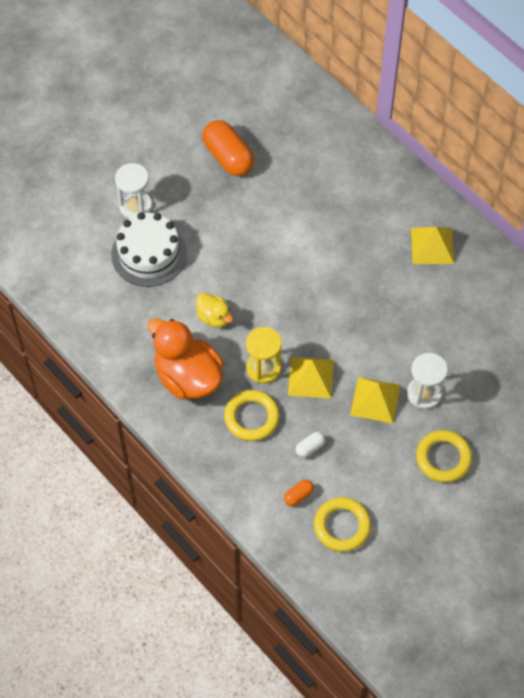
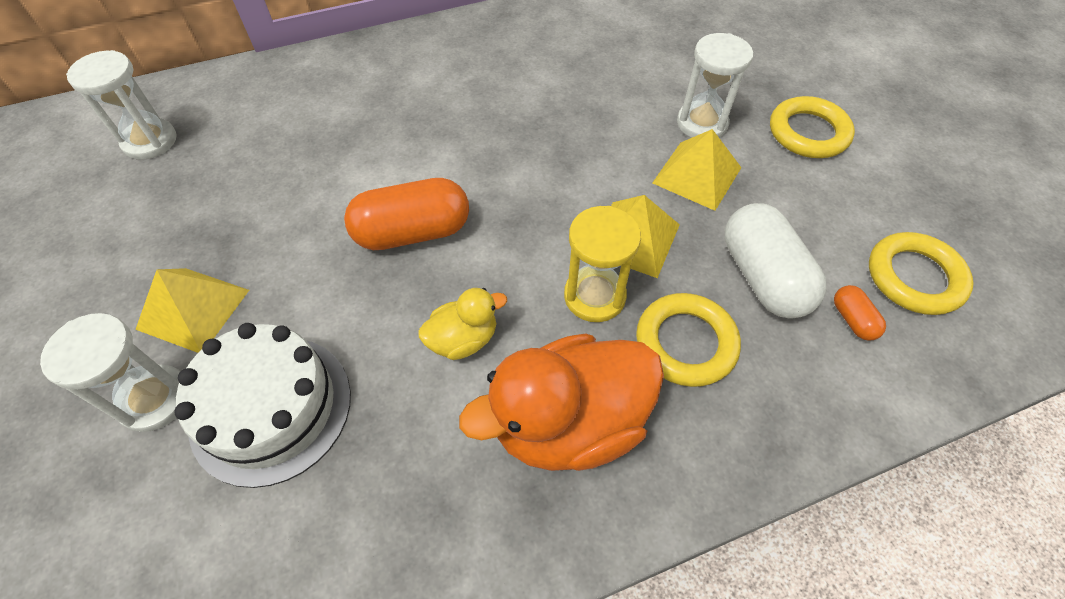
camera: 70 degrees left, 5 degrees down
orange capsule [202,120,254,176] -> orange capsule moved to [344,178,469,250]
white capsule [296,432,326,458] -> white capsule [725,203,826,318], size x2.18
yellow pyramid [411,227,454,264] -> yellow pyramid moved to [135,268,249,353]
none -> white hourglass [66,50,177,160]

